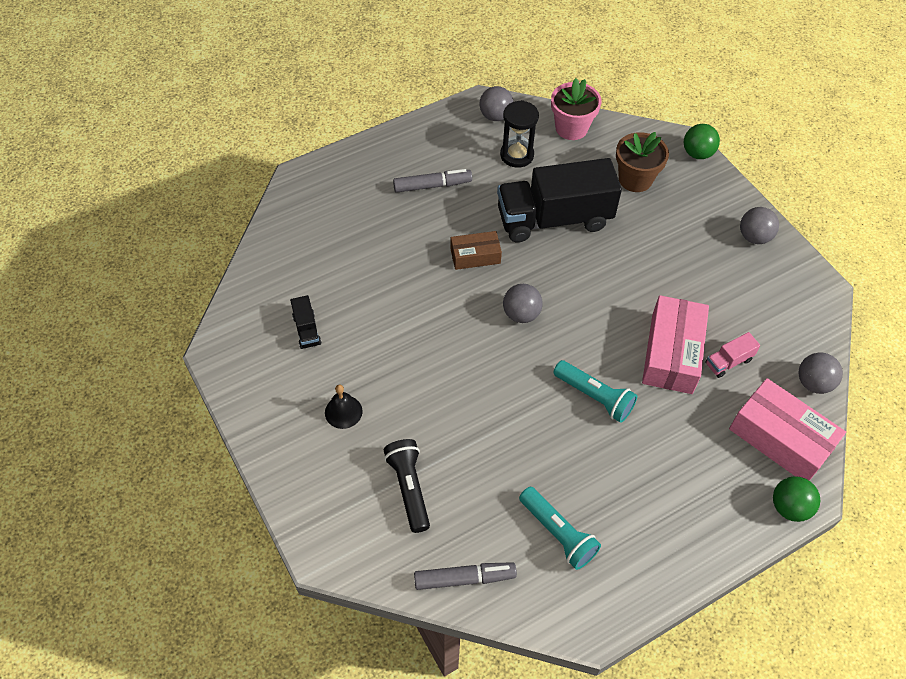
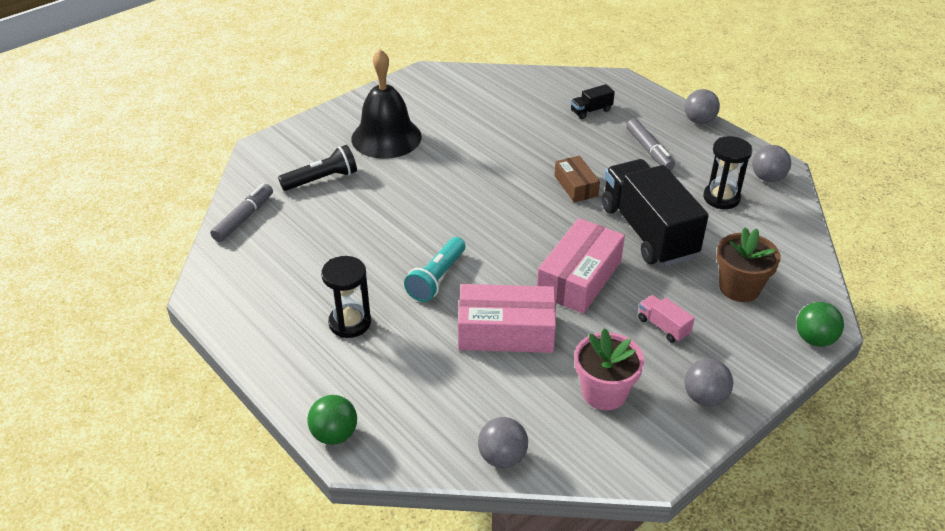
camera: 80 degrees right, 15 degrees down
black truck [290,295,321,349] -> black truck moved to [571,84,615,119]
black bell [325,385,363,429] -> black bell [351,49,422,159], size x2.22
grey marker [414,562,517,590] -> grey marker turned 135 degrees counterclockwise [210,184,273,242]
grey ball [503,284,543,323] -> grey ball moved to [684,89,720,124]
turquoise flashlight [519,487,601,570] -> none
pink flower pot [551,78,602,140] -> pink flower pot moved to [575,328,644,411]
pink truck [705,332,760,378] -> pink truck moved to [638,295,695,343]
pink box [729,378,846,481] -> pink box moved to [537,218,625,314]
none -> black hourglass [321,256,371,338]

